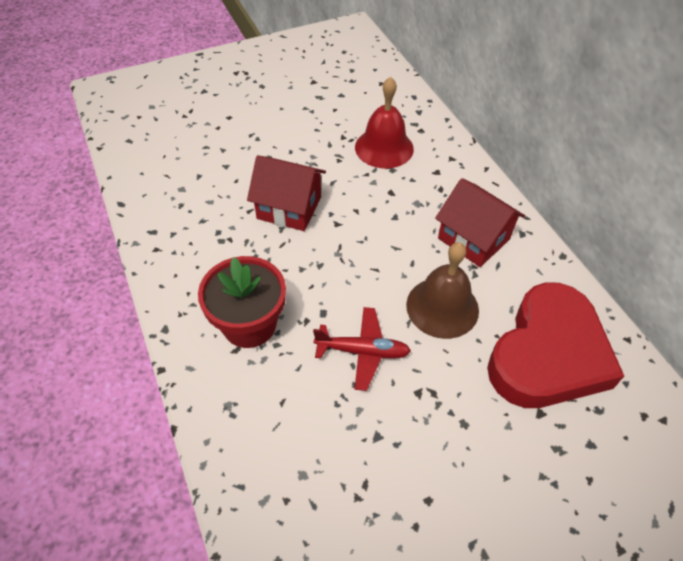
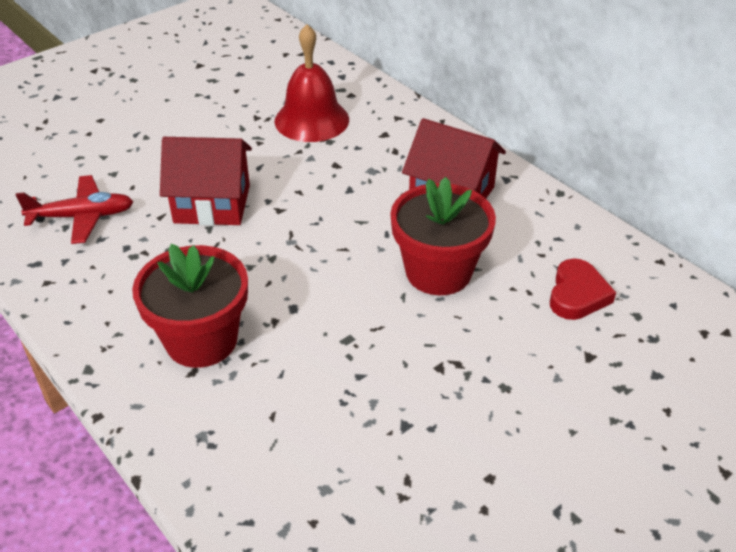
camera: 15 degrees left, 10 degrees down
red plane [313,307,411,391] -> red plane moved to [16,175,133,244]
brown bell [406,242,479,339] -> red flower pot [390,177,496,295]
red heart [487,282,624,408] -> red heart [550,258,616,320], size x0.43

